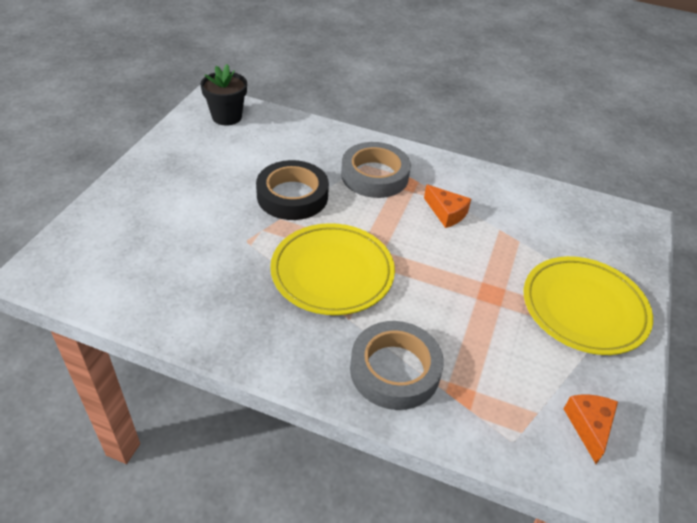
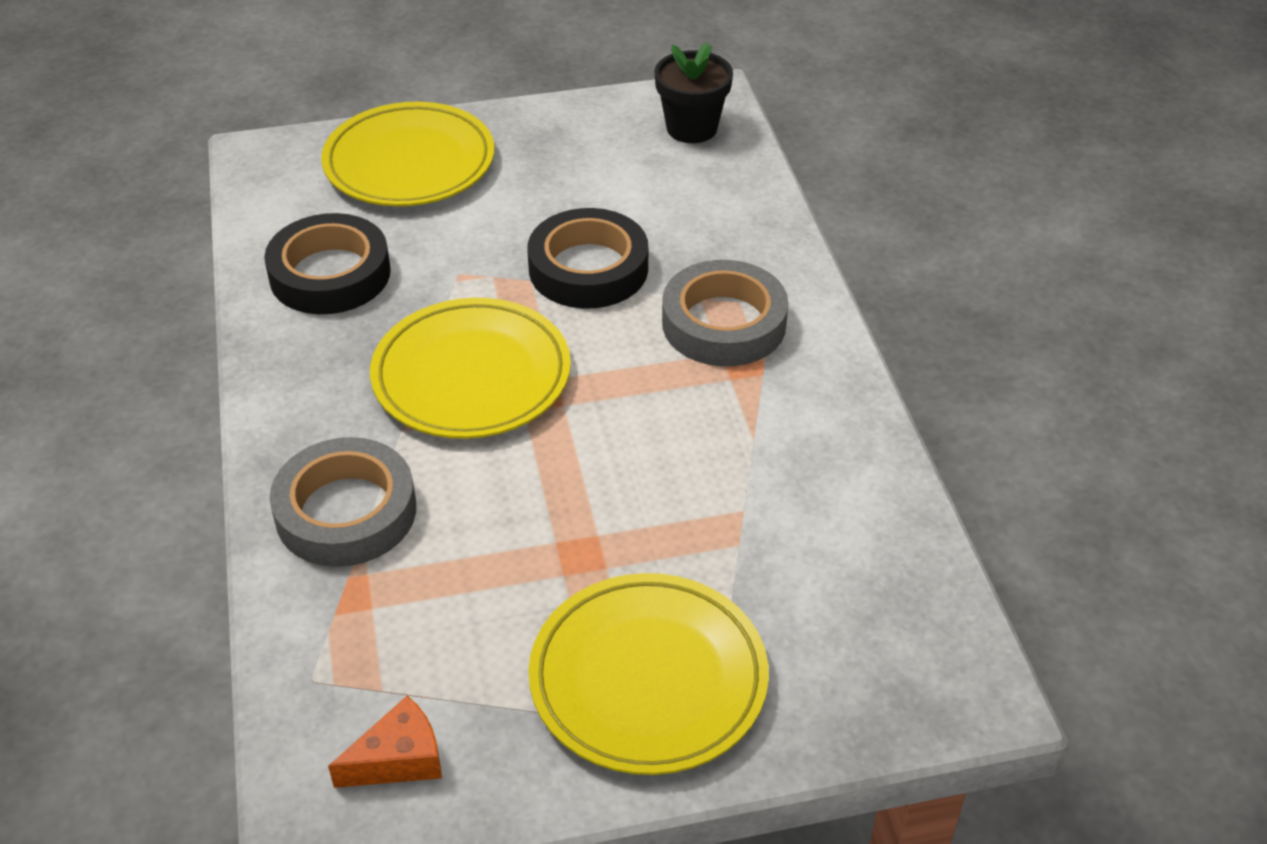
camera: 60 degrees right, 0 degrees up
orange cheese [424,184,471,228] -> none
none -> black tape [264,213,391,314]
none -> yellow plate [321,102,494,206]

